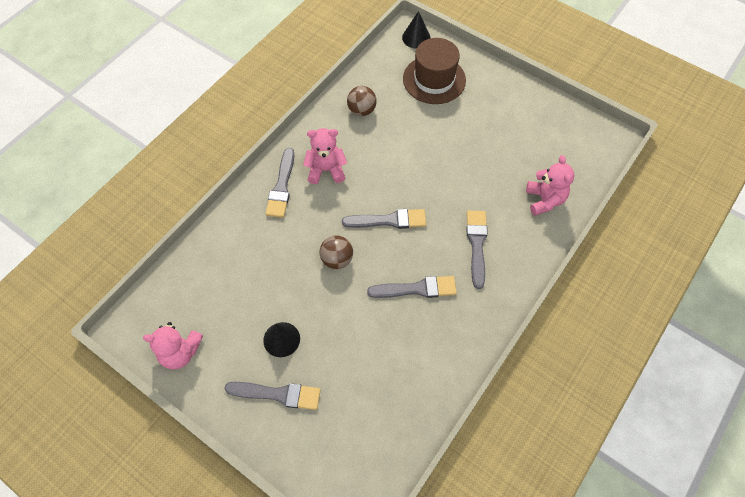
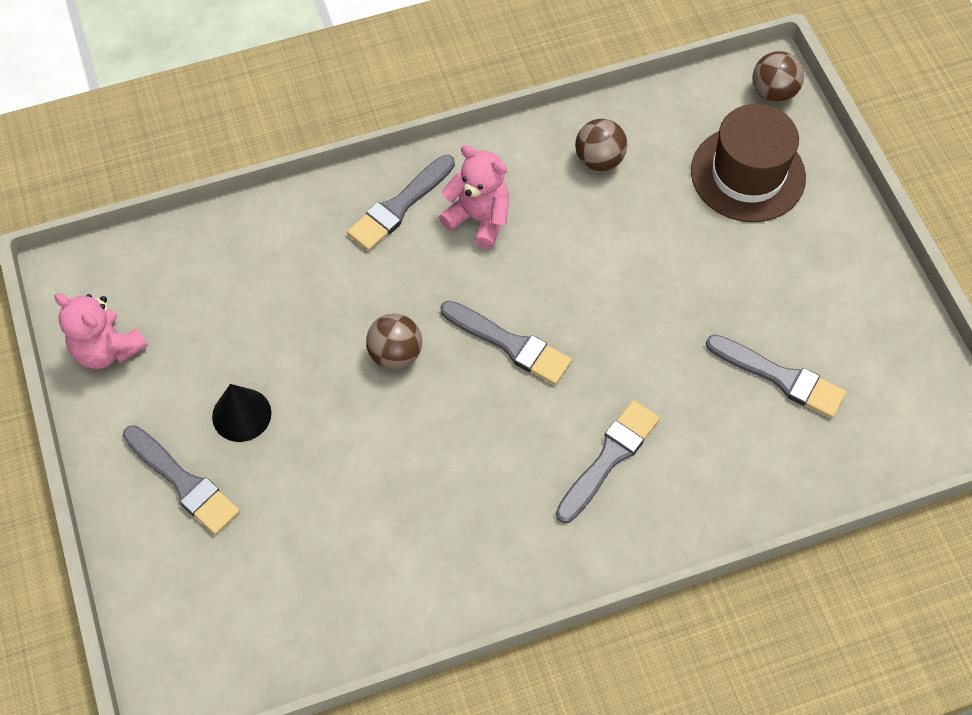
camera: 35 degrees right, 0 degrees up
grey brush [367,276,457,298] -> grey brush moved to [706,334,846,418]
black cone [402,11,431,48] -> brown ball [752,51,804,103]
pink teddy bear [526,155,574,216] -> none

